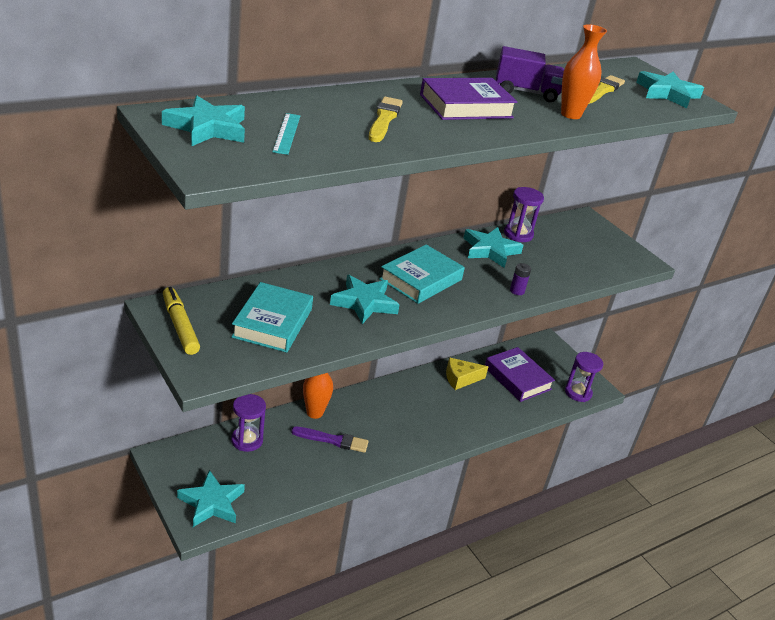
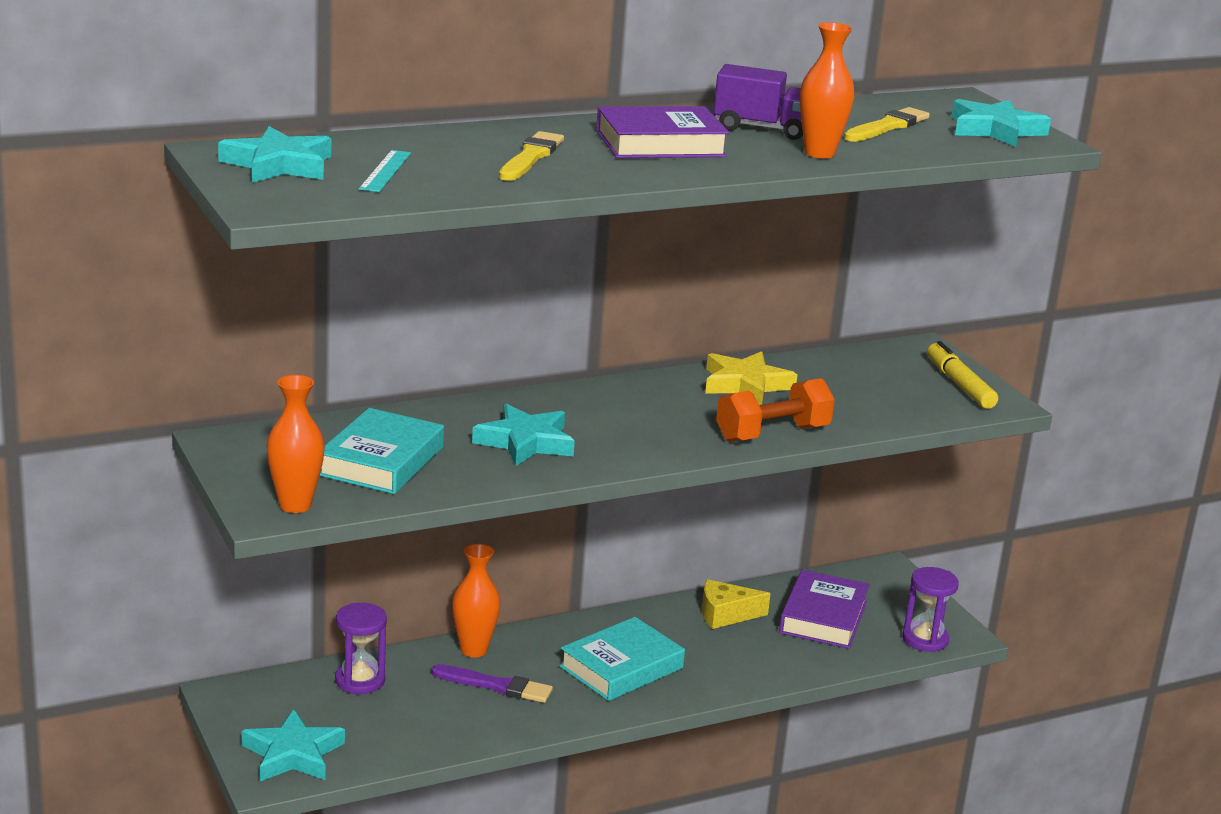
camera: 10 degrees right, 10 degrees down
yellow marker [163,287,200,355] -> yellow marker moved to [927,341,998,409]
turquoise book [379,245,465,304] -> turquoise book moved to [559,617,685,701]
turquoise star [464,227,524,268] -> yellow star [705,351,797,405]
purple book [485,347,555,402] -> purple book turned 45 degrees clockwise [779,570,870,649]
purple hourglass [504,187,544,242] -> none
purple battery [510,263,531,295] -> orange dumbbell [716,378,835,442]
none -> orange vase [267,375,325,513]

